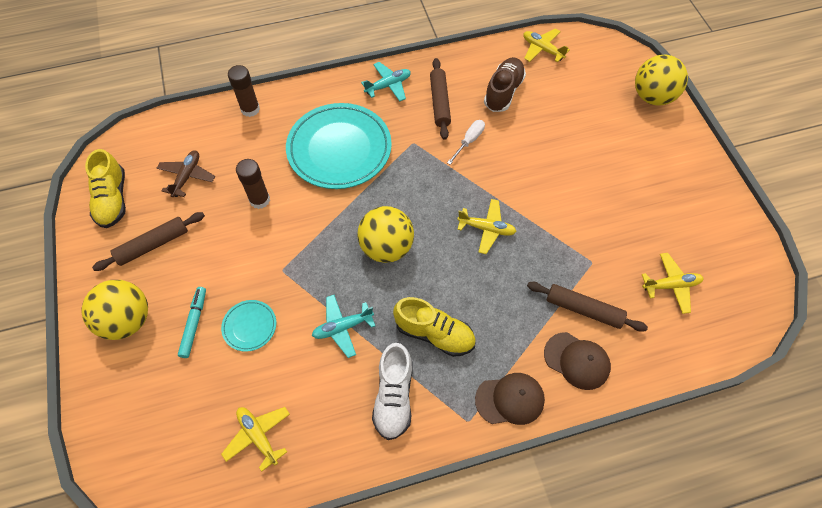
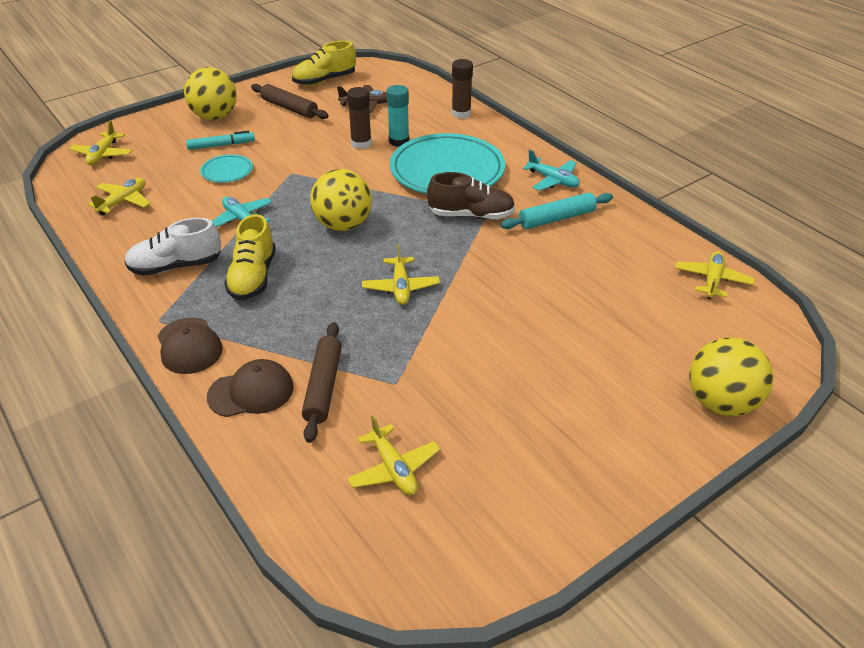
camera: 70 degrees right, 20 degrees down
brown rolling pin [430,58,451,140] -> turquoise rolling pin [501,192,613,229]
white screwdriver [447,120,485,165] -> none
brown shoe [484,57,526,112] -> brown shoe moved to [427,172,515,220]
brown cap [544,332,611,390] -> brown cap turned 120 degrees counterclockwise [207,359,294,417]
none -> yellow plane [70,120,133,165]
none -> turquoise glue stick [387,85,409,147]

